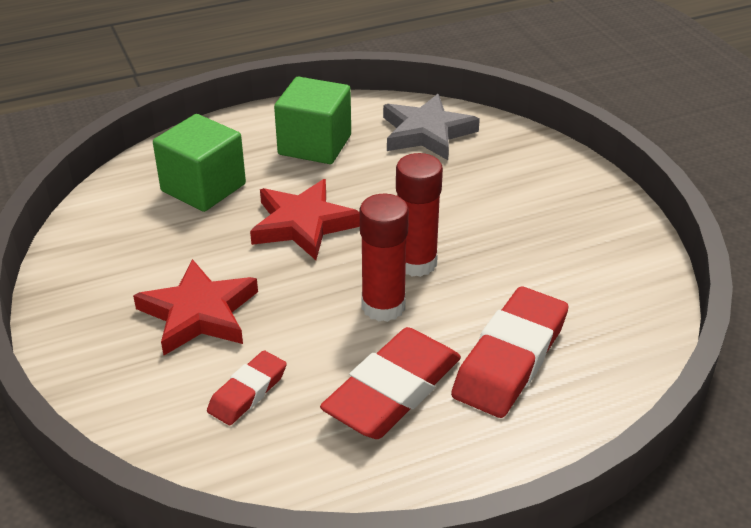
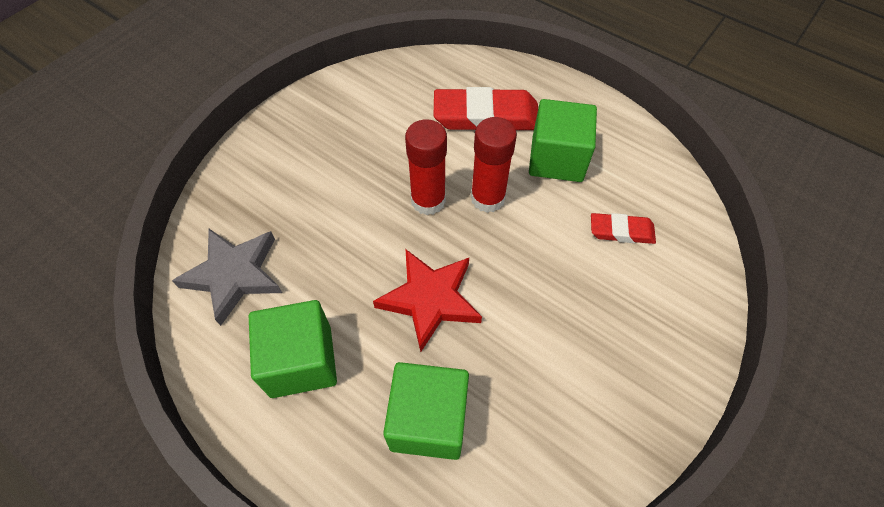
camera: 120 degrees left, 20 degrees up
red star [133,259,258,355] -> none
red eraser [320,327,461,439] -> green cube [529,99,597,182]

